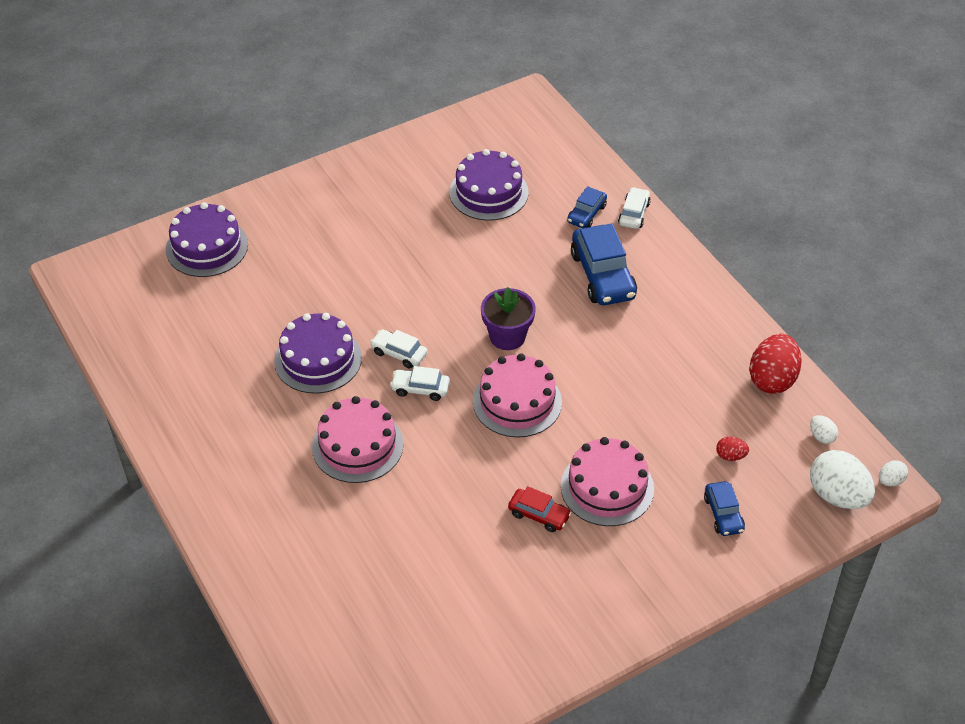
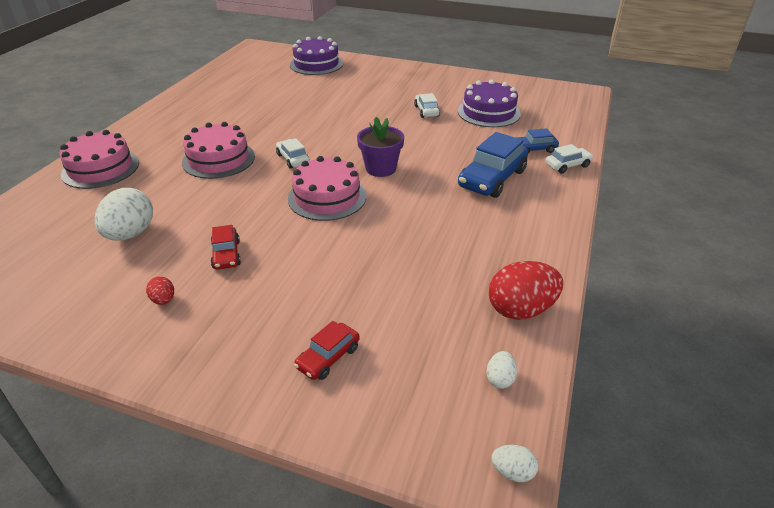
camera: 50 degrees right, 10 degrees down
purple cake [274,313,362,393] -> none
white car [370,329,427,368] -> white car moved to [414,93,440,118]
pink cake [561,437,654,526] -> pink cake moved to [59,130,139,189]
blue car [704,481,745,536] -> red car [294,321,360,380]
red egg [716,437,749,461] -> red egg moved to [146,276,174,305]
white egg [810,450,875,509] -> white egg moved to [95,188,153,241]

